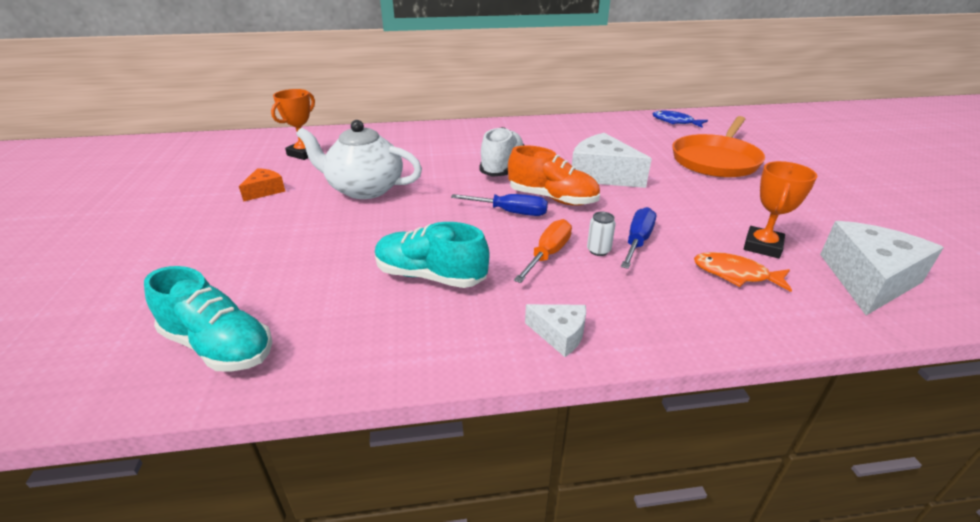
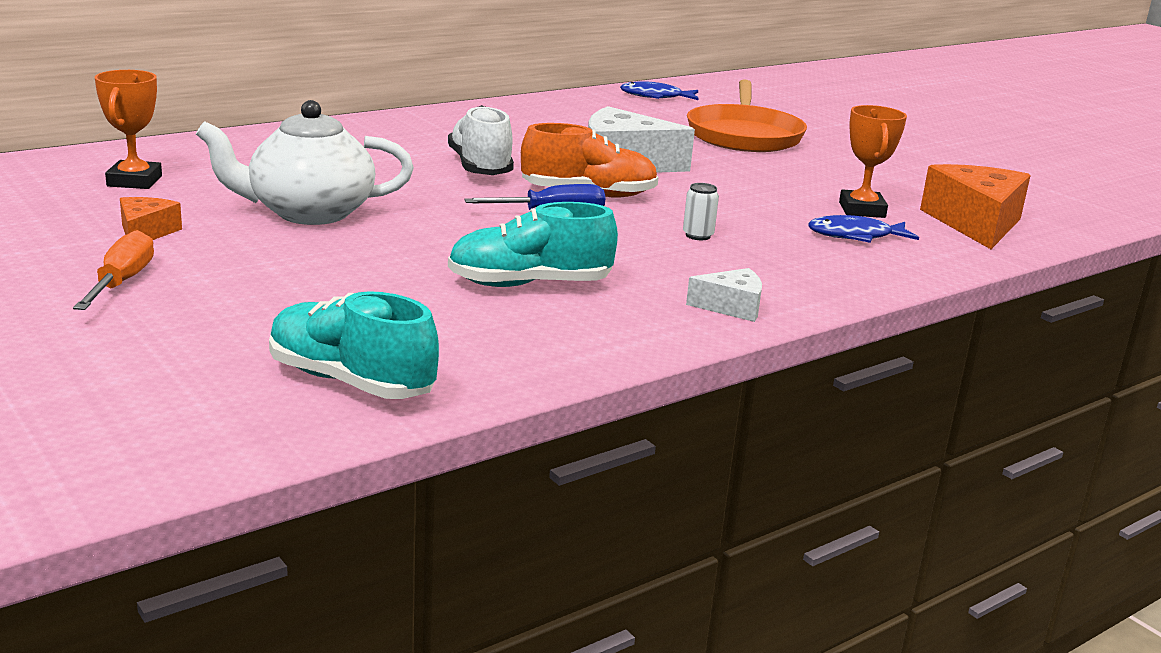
camera: 30 degrees left, 10 degrees down
turquoise shoe [144,266,273,372] -> turquoise shoe turned 150 degrees counterclockwise [269,291,439,399]
orange screwdriver [514,219,572,283] -> orange screwdriver moved to [73,230,154,310]
blue screwdriver [621,207,656,269] -> none
orange fish [694,252,792,292] -> blue fish [808,215,919,243]
white cheese [820,221,944,315] -> orange cheese [920,164,1031,249]

